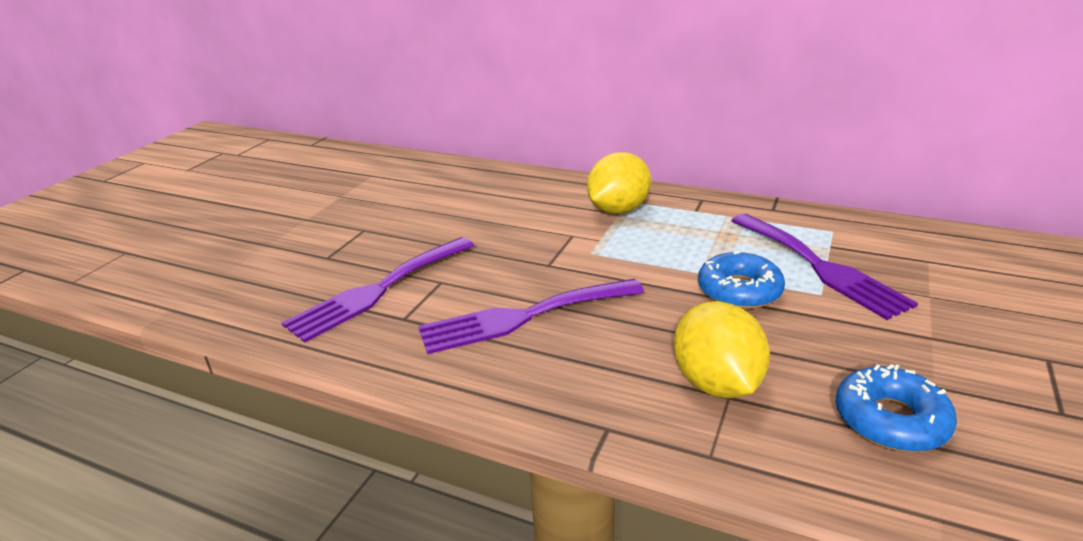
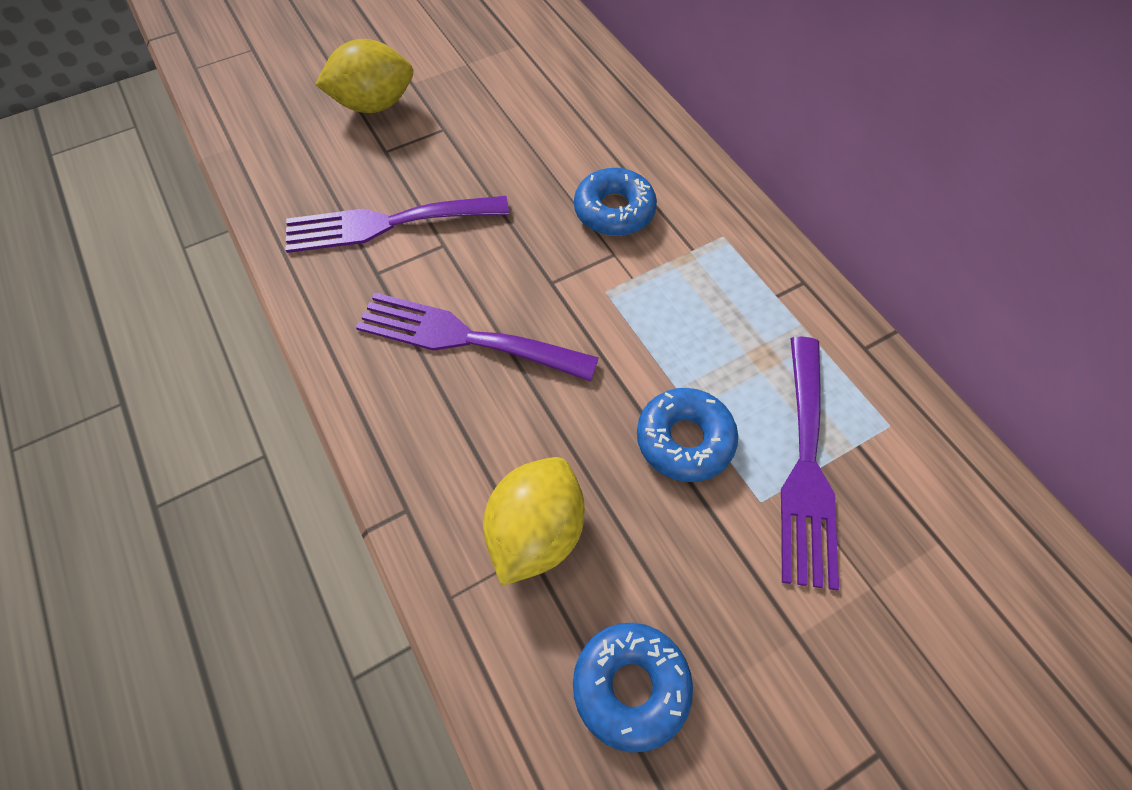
camera: 35 degrees right, 30 degrees up
yellow lemon [587,152,651,214] -> yellow lemon moved to [315,39,413,113]
none -> blue donut [574,168,657,236]

